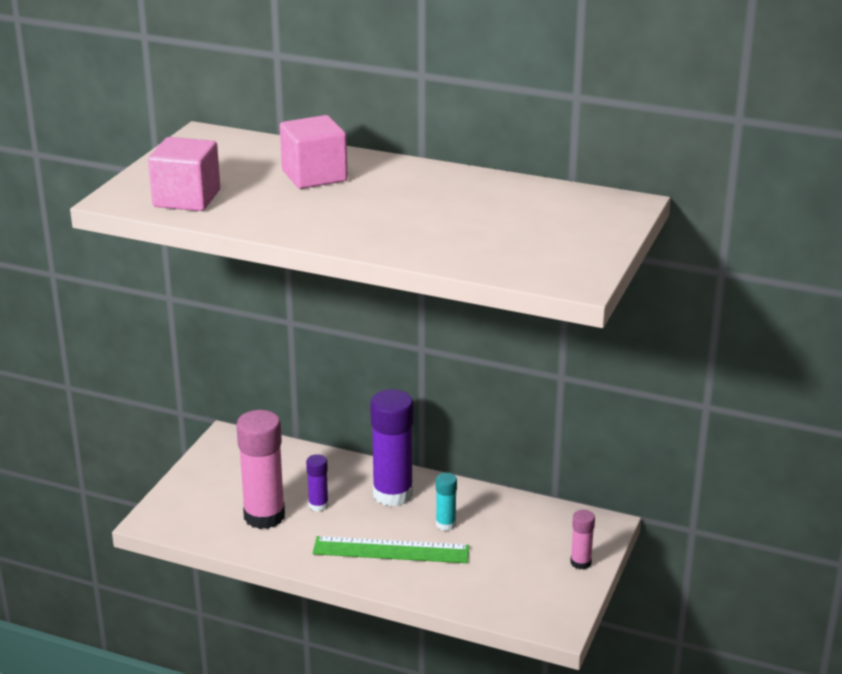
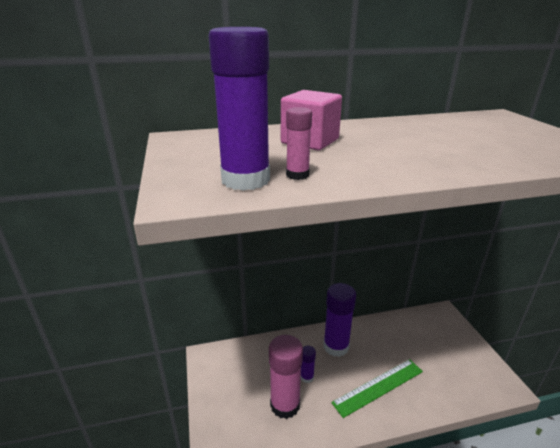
camera: 35 degrees left, 0 degrees up
pink cube [148,137,220,211] -> purple glue stick [208,27,270,191]
turquoise glue stick [436,473,457,531] -> none
pink glue stick [570,510,595,569] -> pink glue stick moved to [286,107,312,180]

